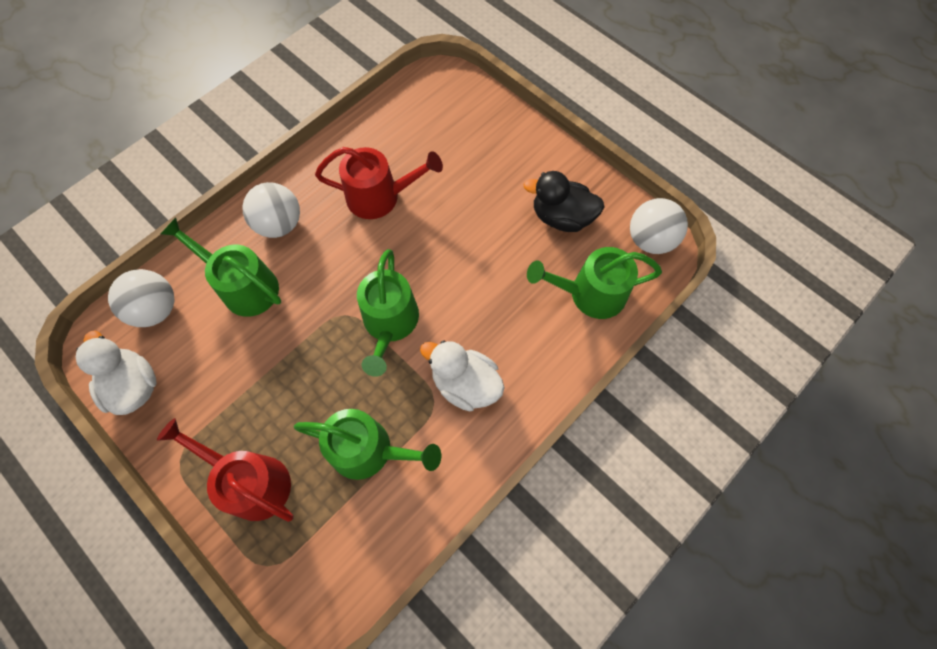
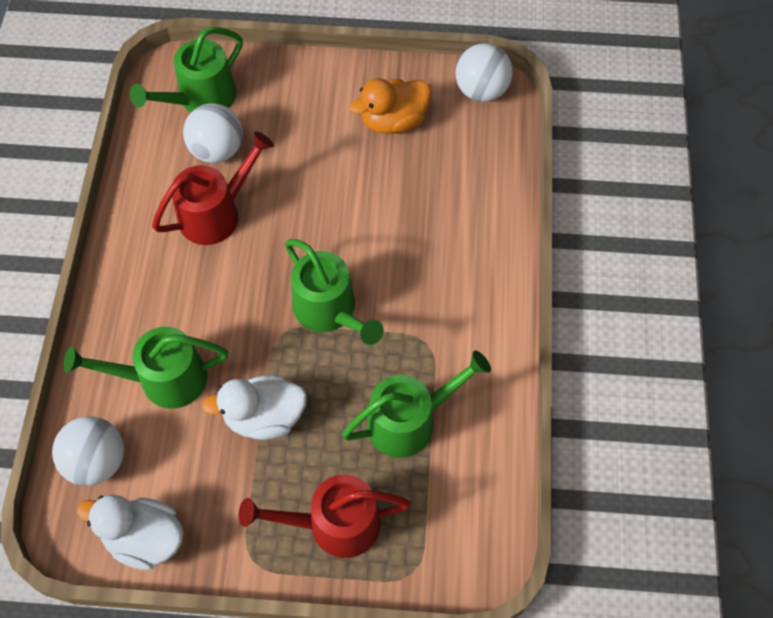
camera: 40 degrees left, 5 degrees down
white ball [242,182,300,238] -> white ball moved to [183,103,243,163]
white duck [420,340,505,411] -> white duck moved to [202,375,307,440]
black duck [524,171,605,232] -> orange duck [350,78,431,134]
green watering can [527,247,662,319] -> green watering can moved to [130,27,243,112]

